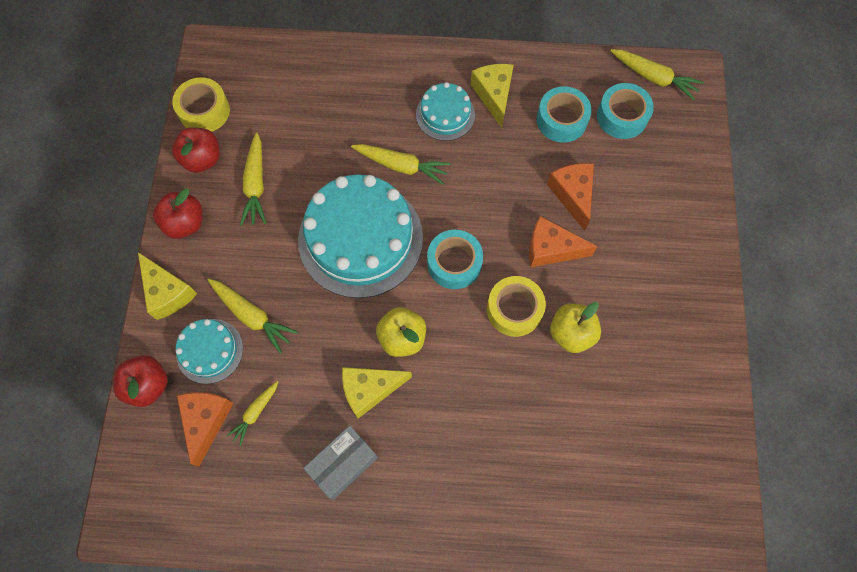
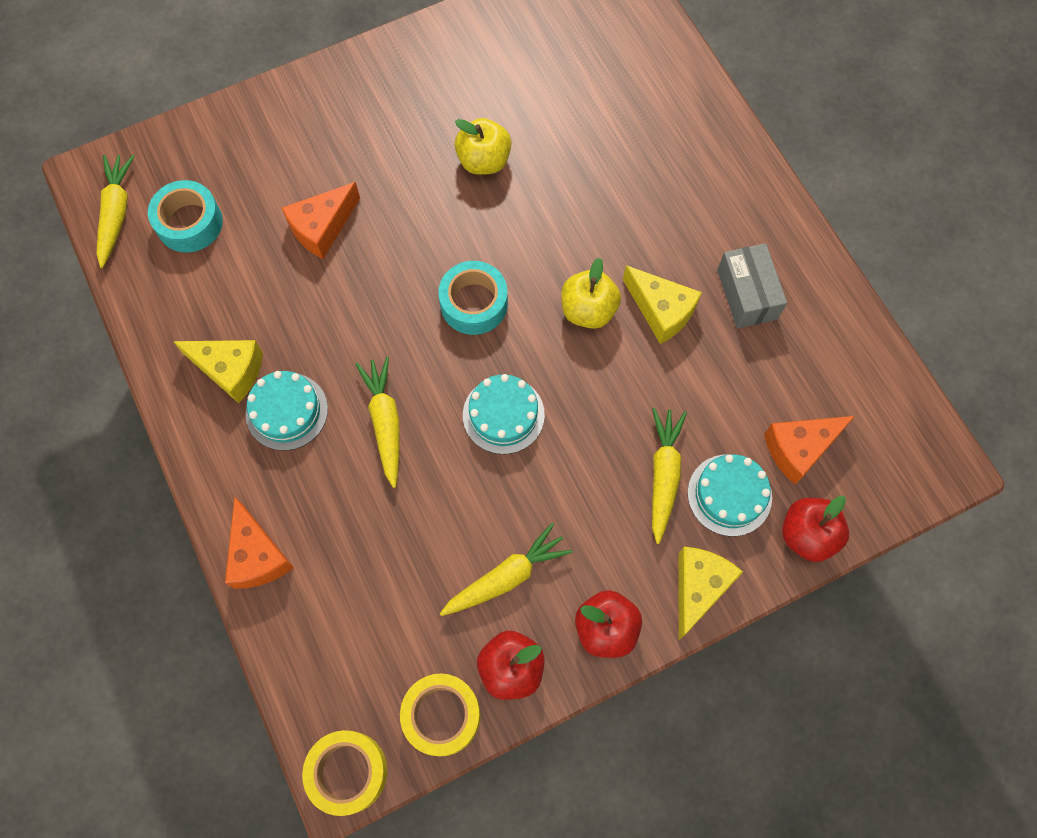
camera: 120 degrees left, 0 degrees up
yellow carrot [226,381,279,446] -> none
turquoise cake [298,175,423,298] -> turquoise cake [463,374,545,454], size x0.51
grey box [303,425,378,500] -> grey box turned 60 degrees clockwise [717,243,787,329]
yellow cheese [471,64,514,128] -> yellow cheese turned 120 degrees counterclockwise [173,340,263,403]
yellow tape [487,276,546,337] -> yellow tape moved to [302,730,387,816]
orange cheese [529,216,598,267] -> orange cheese moved to [225,497,294,589]
turquoise tape [536,86,592,143] -> none

